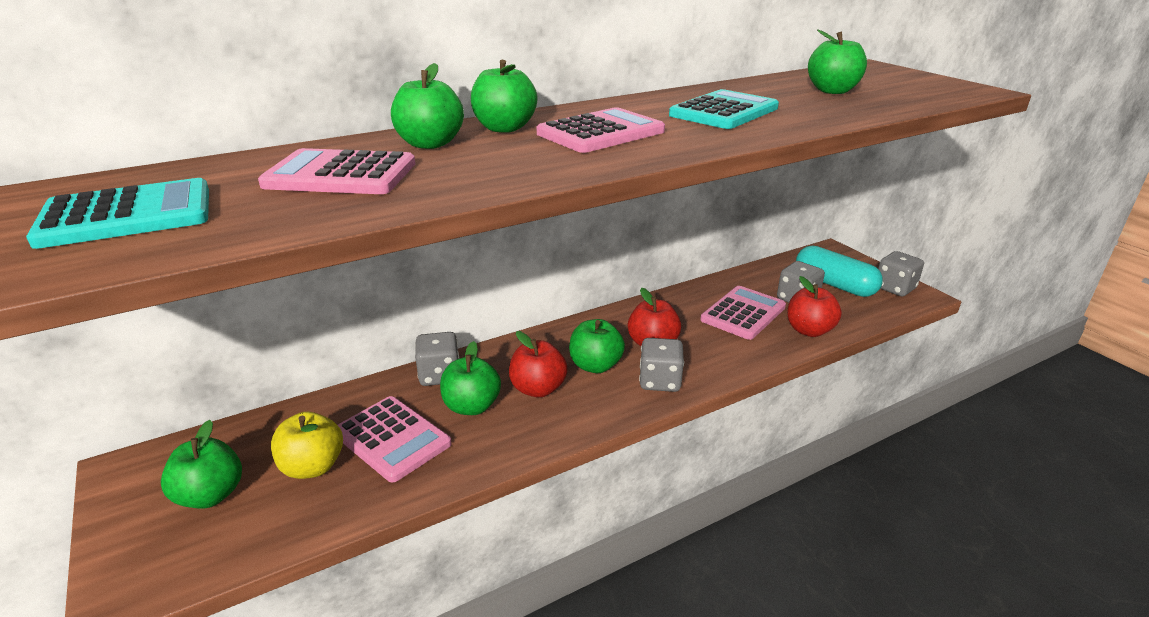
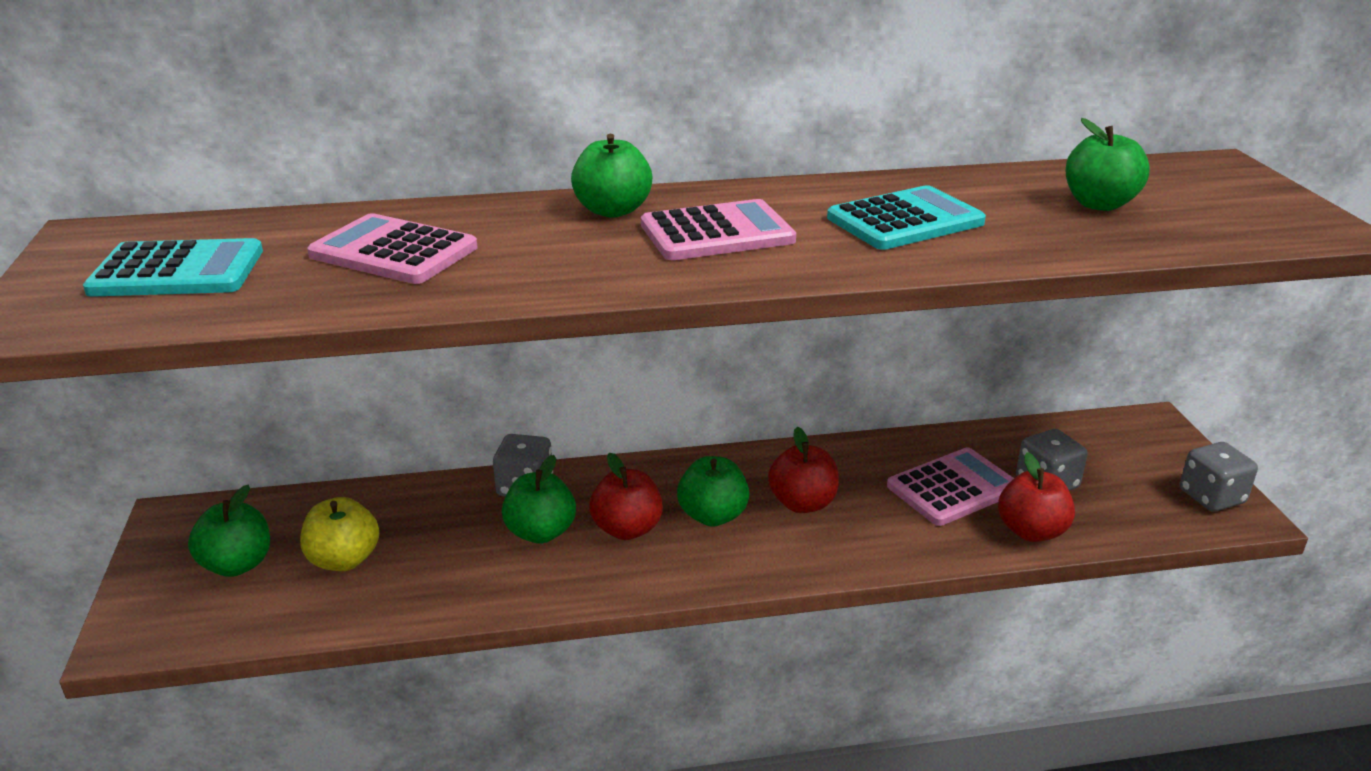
camera: 20 degrees right, 0 degrees up
pink calculator [338,396,451,483] -> none
green apple [391,63,464,149] -> none
grey dice [639,338,684,392] -> none
turquoise capsule [796,246,883,297] -> none

